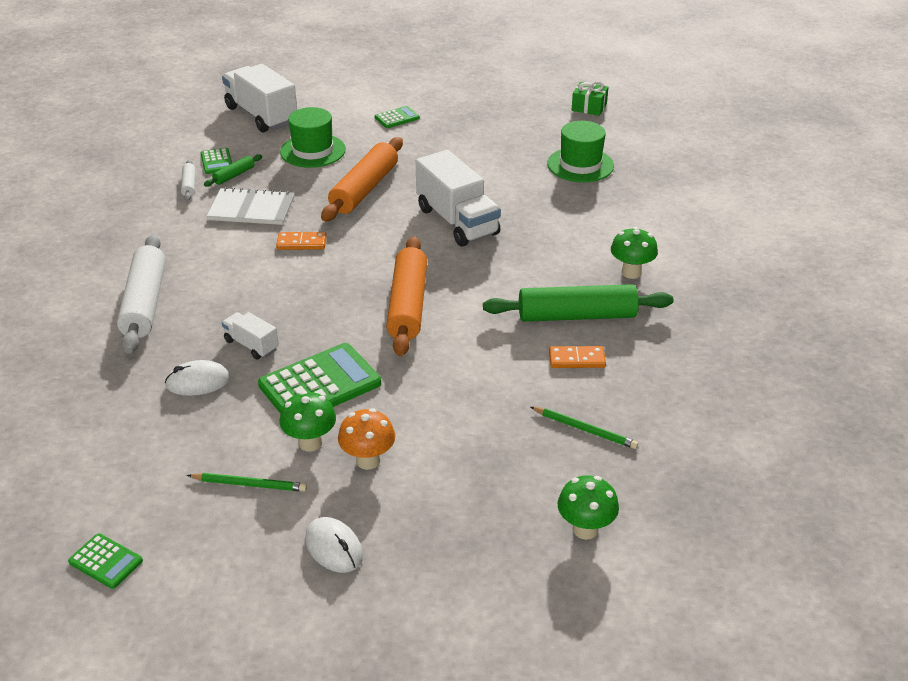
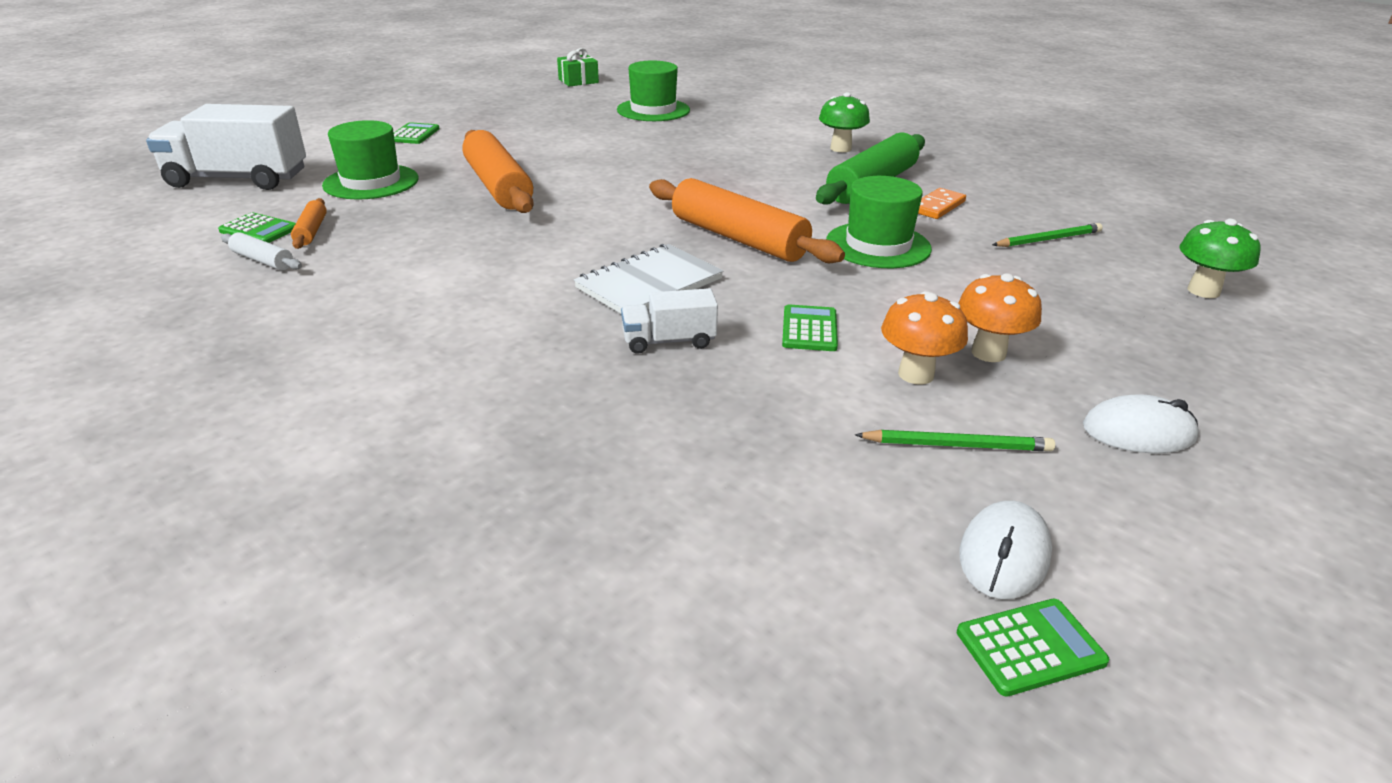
camera: 50 degrees left, 5 degrees down
white rolling pin [117,234,166,354] -> none
white mouse [165,360,230,396] -> white mouse moved to [960,501,1052,599]
green pencil [187,473,307,492] -> green pencil turned 45 degrees clockwise [855,430,1055,451]
green rolling pin [204,154,262,187] -> orange rolling pin [291,198,327,249]
white notebook [207,187,294,225] -> white notebook moved to [574,244,723,314]
green calculator [258,343,381,413] -> green calculator [782,304,838,351], size x0.51
orange domino [276,232,327,250] -> none
green mushroom [280,391,336,452] -> orange mushroom [881,291,968,384]
white truck [416,150,501,246] -> none
none -> green hat [826,176,932,268]

